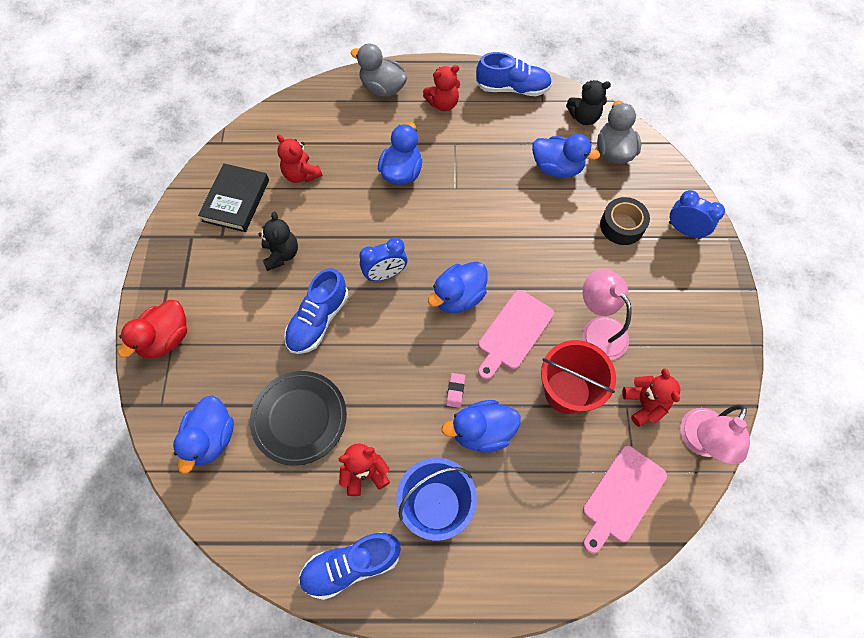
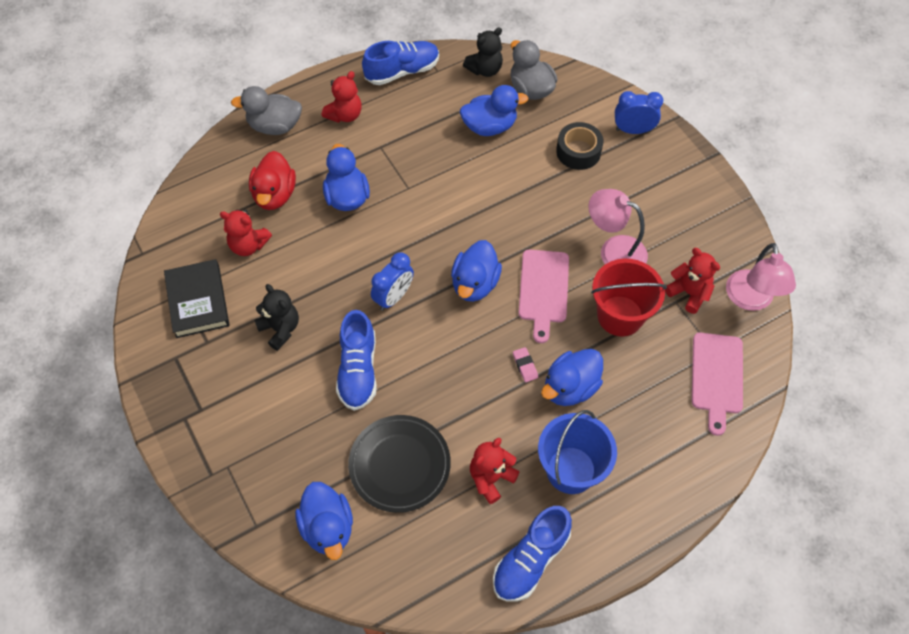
camera: 30 degrees left, 5 degrees down
red duck [118,300,187,358] -> red duck moved to [249,151,296,210]

